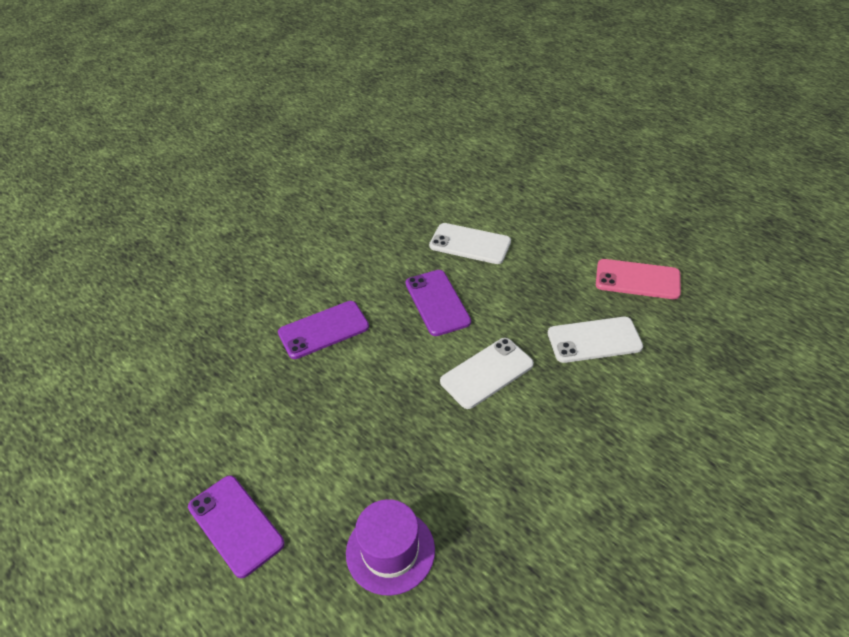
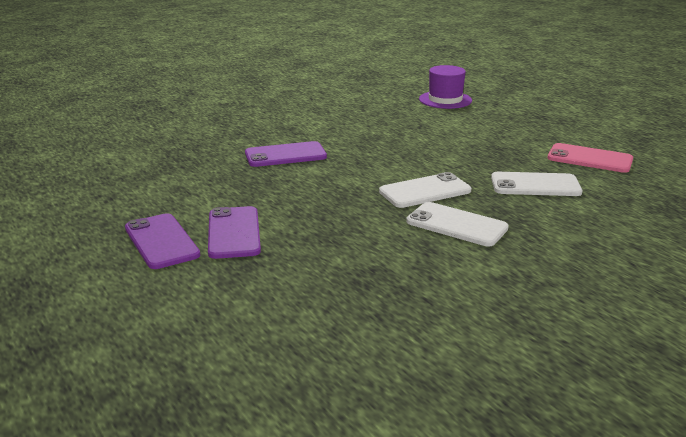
camera: 10 degrees right, 20 degrees down
purple hat [346,499,435,596] -> purple hat moved to [419,65,472,109]
purple phone [406,270,471,336] -> purple phone moved to [208,206,261,259]
white phone [429,223,511,264] -> white phone moved to [406,202,509,246]

